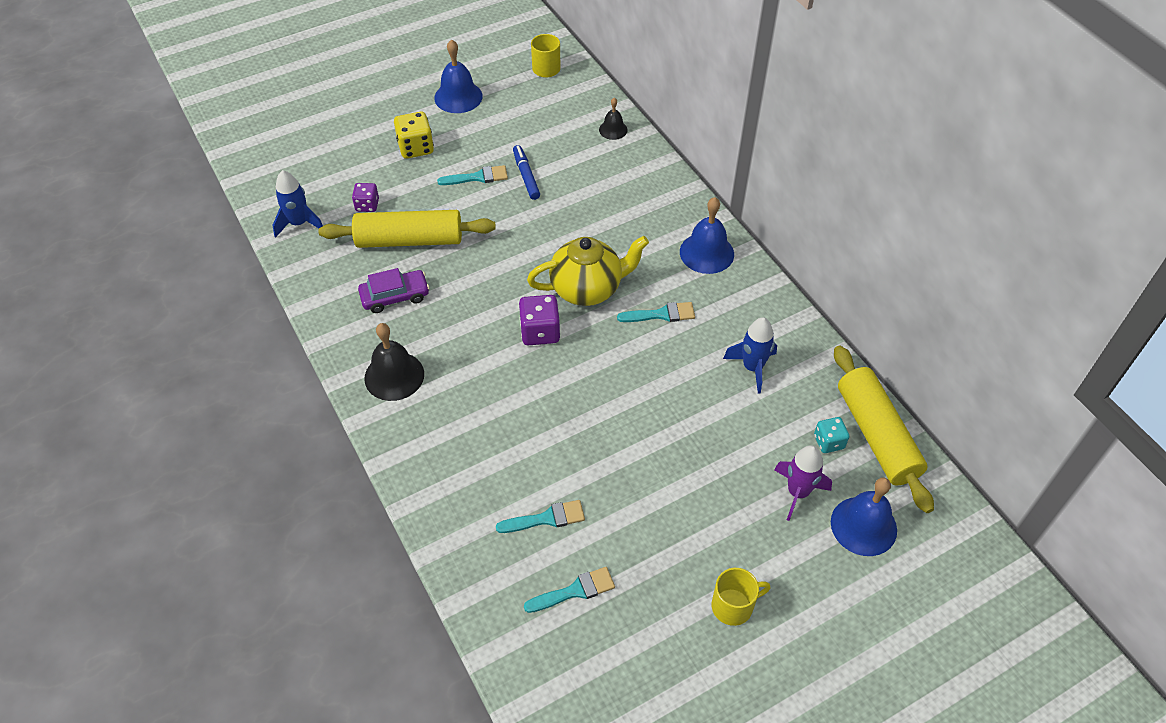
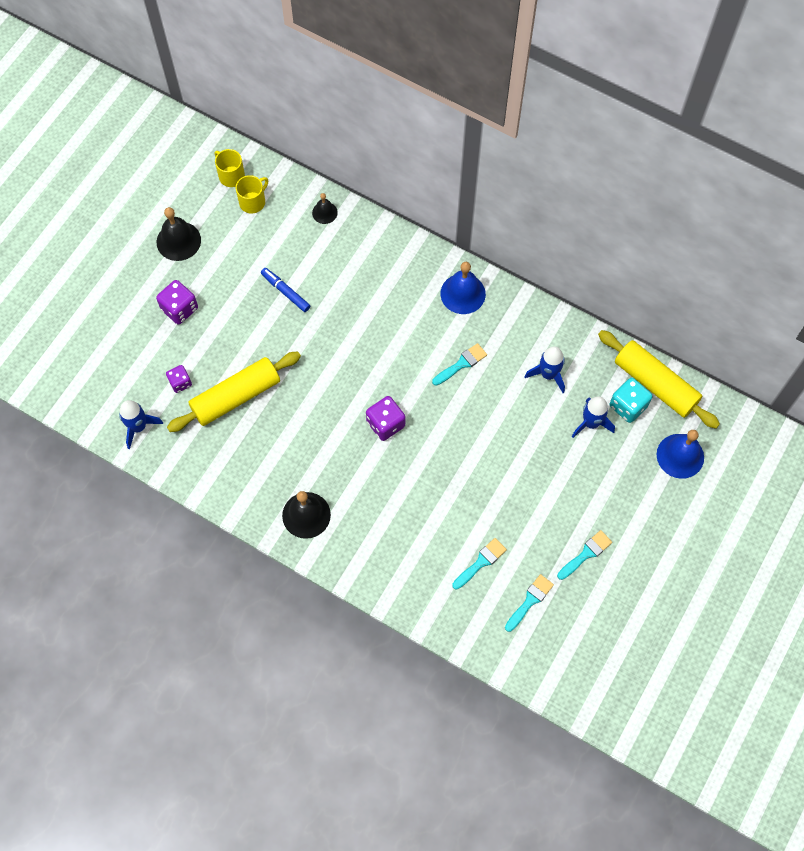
camera: 30 degrees left, 15 degrees up
purple car [358,268,429,313] -> none
yellow dice [394,112,434,159] -> purple dice [156,280,198,325]
blue bell [434,39,483,113] -> black bell [157,207,201,261]
turquoise brush [437,165,508,185] -> turquoise brush moved to [557,530,612,580]
yellow teapot [527,236,649,306] -> none
yellow mug [712,568,771,626] -> yellow mug moved to [236,175,268,214]
purple rocket [774,446,832,521] -> none
turquoise dice [814,417,849,453] -> turquoise dice [610,378,653,423], size x1.56
none -> blue rocket [572,396,615,438]

